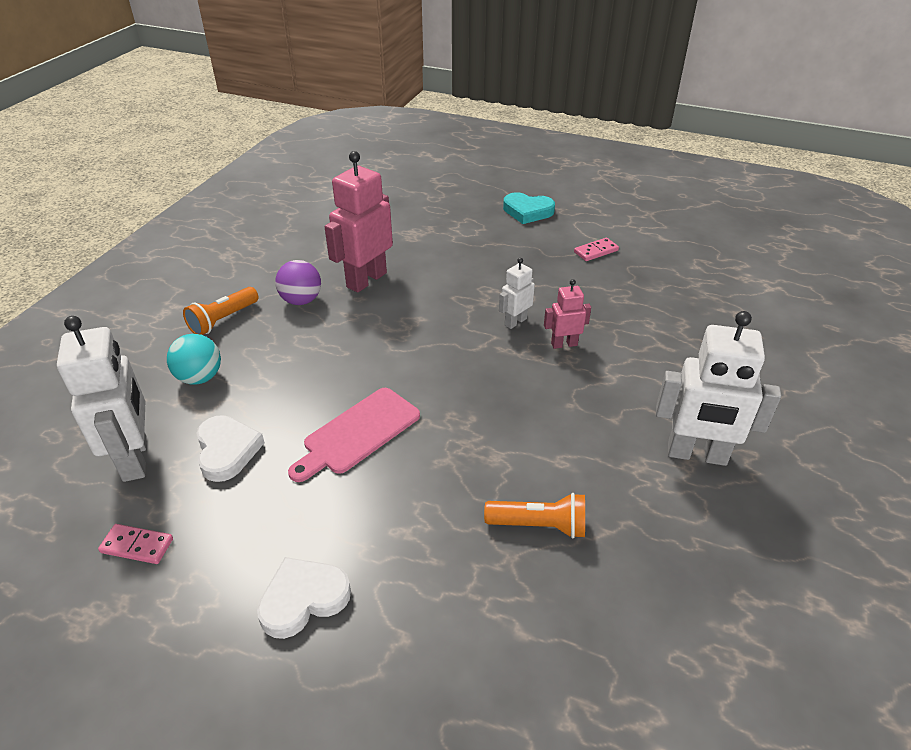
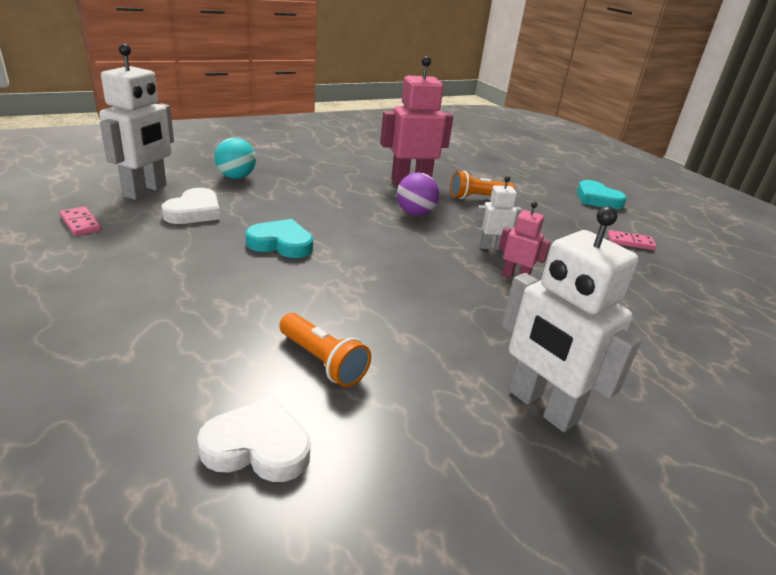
camera: 35 degrees right, 10 degrees down
orange flashlight [183,287,259,335] -> orange flashlight moved to [451,171,515,199]
white heart [257,557,351,639] -> white heart moved to [197,396,311,482]
purple ball [275,260,321,305] -> purple ball moved to [397,172,439,216]
pink cutting board [288,388,420,482] -> turquoise heart [246,219,313,258]

